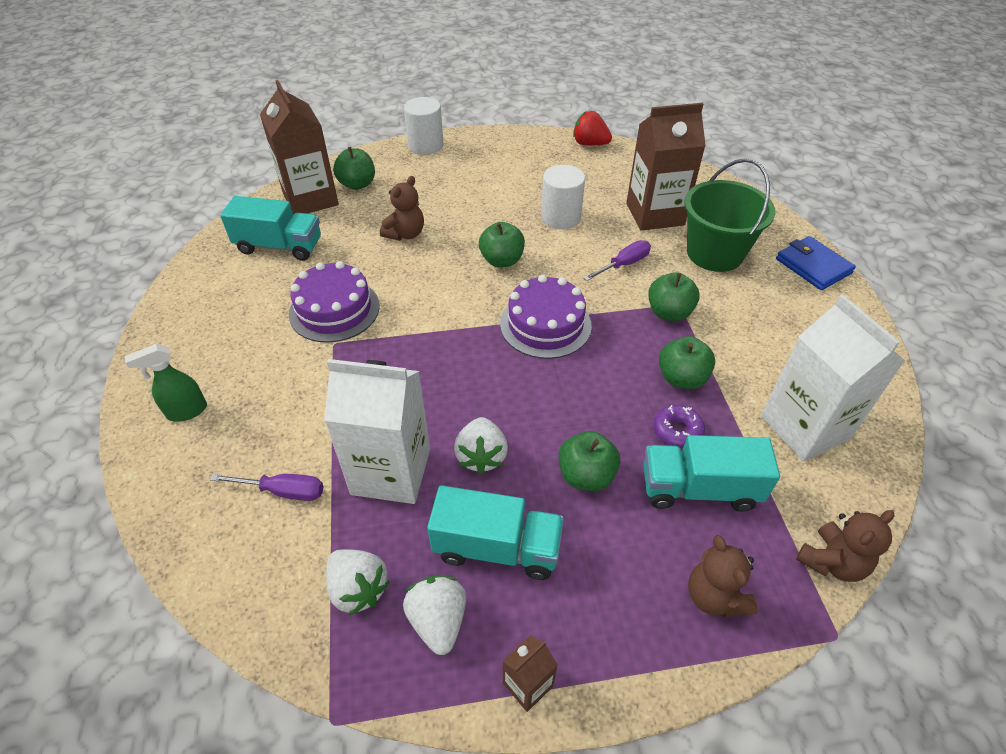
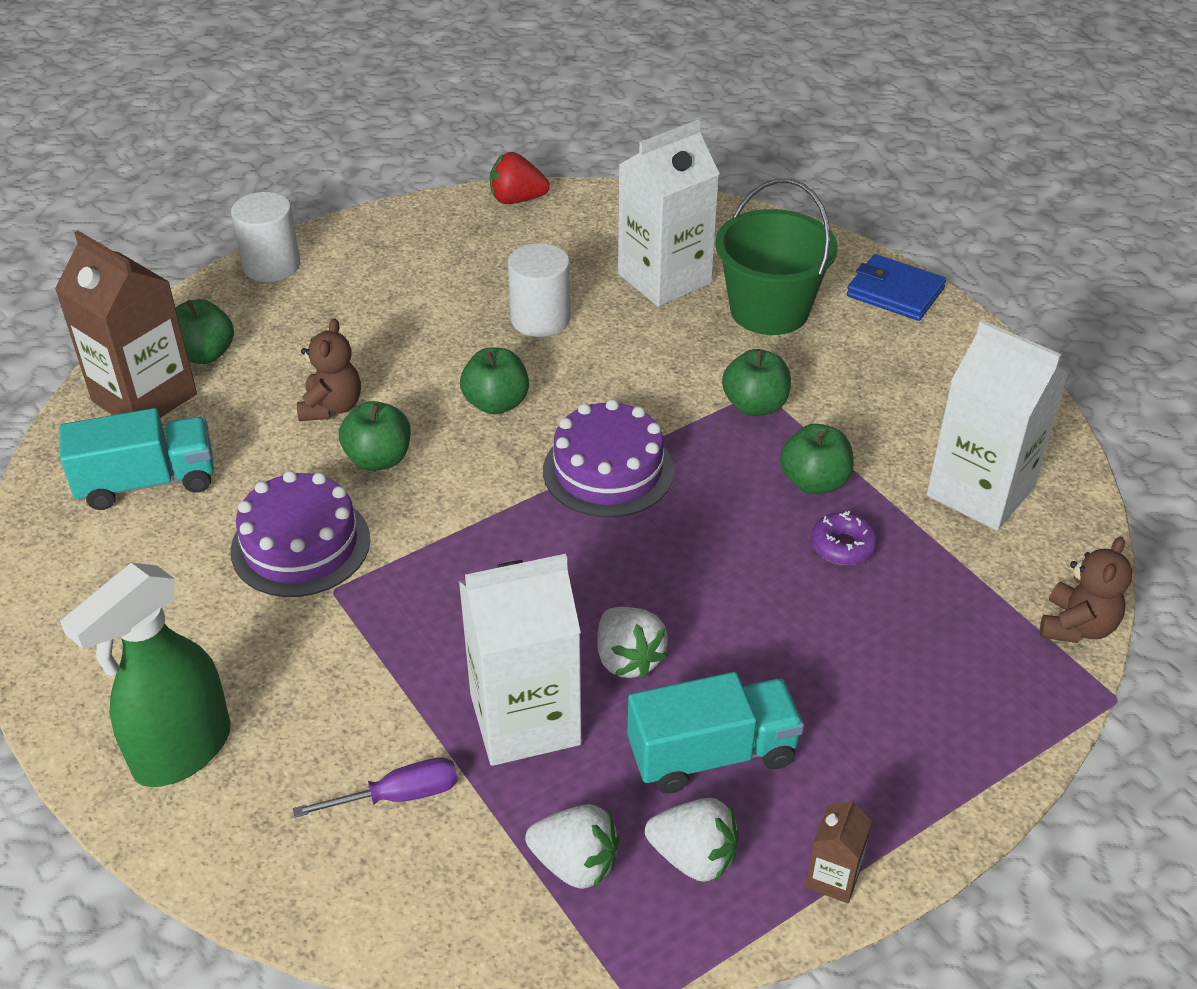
camera: 25 degrees left, 5 degrees down
green spray bottle [125,344,207,422] -> green spray bottle [60,563,231,787], size x1.80
white strawberry [403,576,466,655] -> white strawberry turned 150 degrees clockwise [645,798,738,882]
green apple [558,431,620,491] -> green apple moved to [339,401,411,471]
purple screwdriver [583,240,651,281] -> none
brown carton [626,103,706,231] -> white carton [618,120,720,307]
turquoise truck [643,435,780,512] -> none
brown teddy bear [688,535,758,617] -> none

